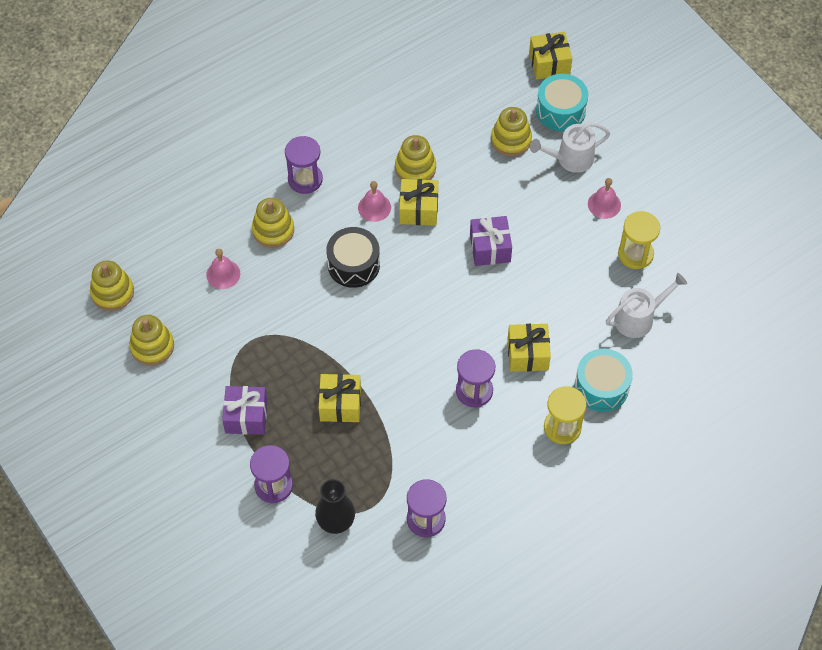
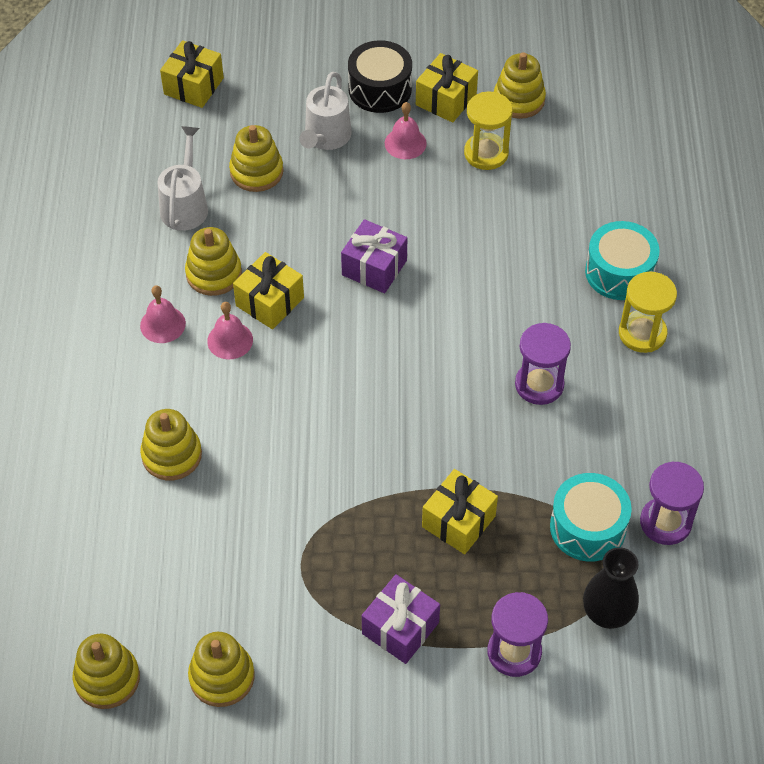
camera: 55 degrees left, 5 degrees down
pink bell [206,249,240,289] -> pink bell moved to [140,285,186,343]
purple hourglass [285,136,323,194] -> none
black drum [326,227,380,288] -> black drum moved to [348,40,412,113]
yellow gift [508,324,551,372] -> yellow gift moved to [416,53,478,123]
turquoise drum [536,74,588,131] -> turquoise drum moved to [550,473,632,562]
white watering can [606,273,687,338] -> white watering can moved to [158,126,208,231]
none -> yellow stacking toy [494,52,546,119]

